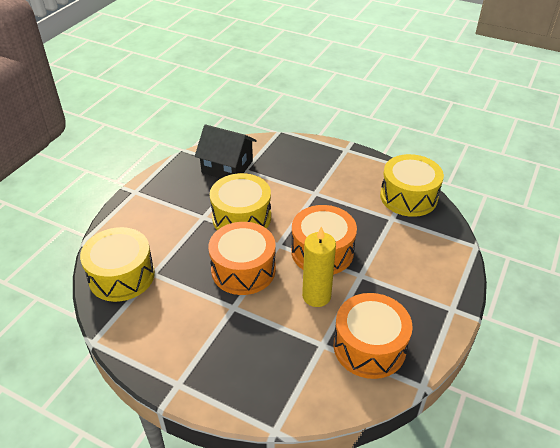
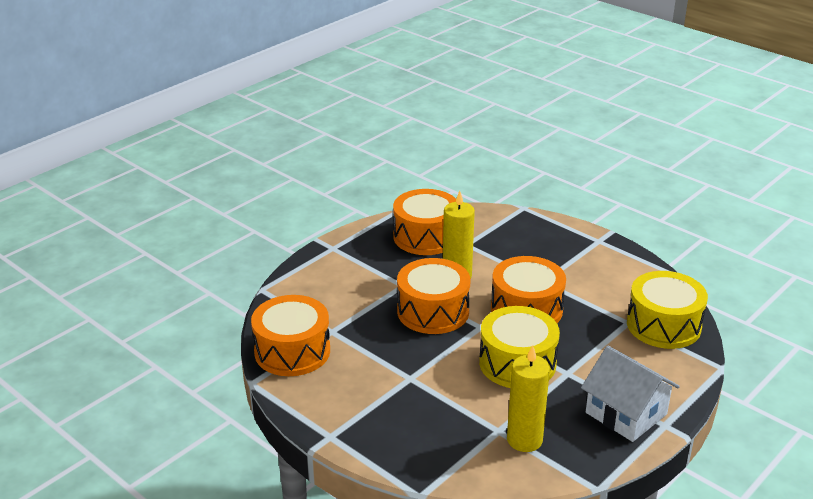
camera: 165 degrees left, 10 degrees down
black house [195,124,257,178] -> yellow candle [507,345,550,452]
yellow drum [380,154,444,217] -> orange drum [251,295,330,376]
none -> white house [581,346,680,442]

